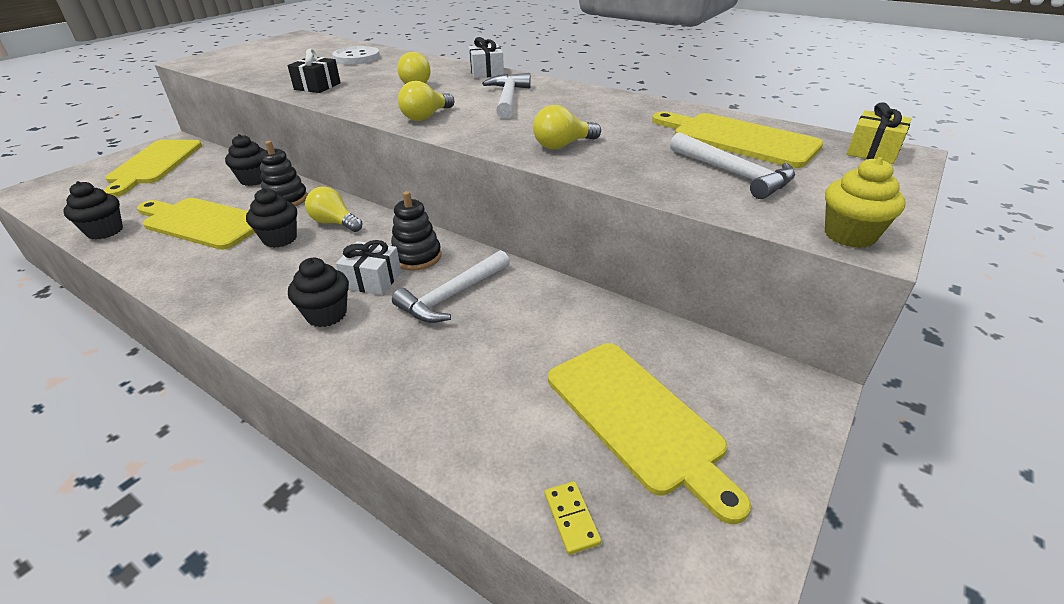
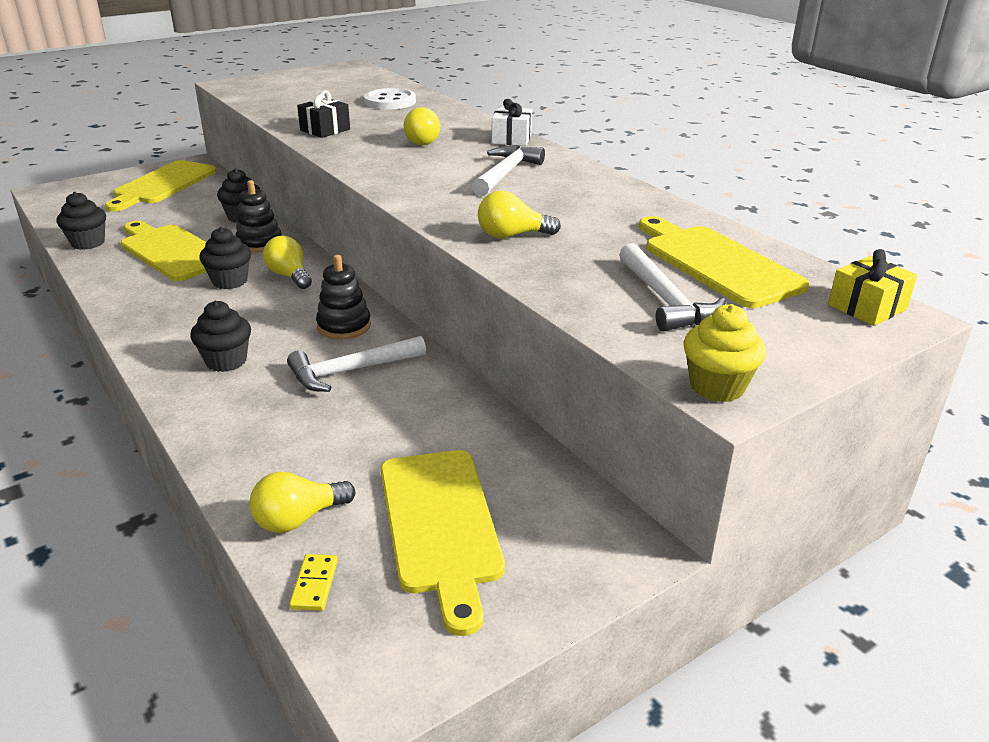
camera: 20 degrees right, 5 degrees down
white gift [336,240,401,295] -> none
yellow light bulb [398,81,454,121] -> yellow light bulb moved to [249,472,355,533]

